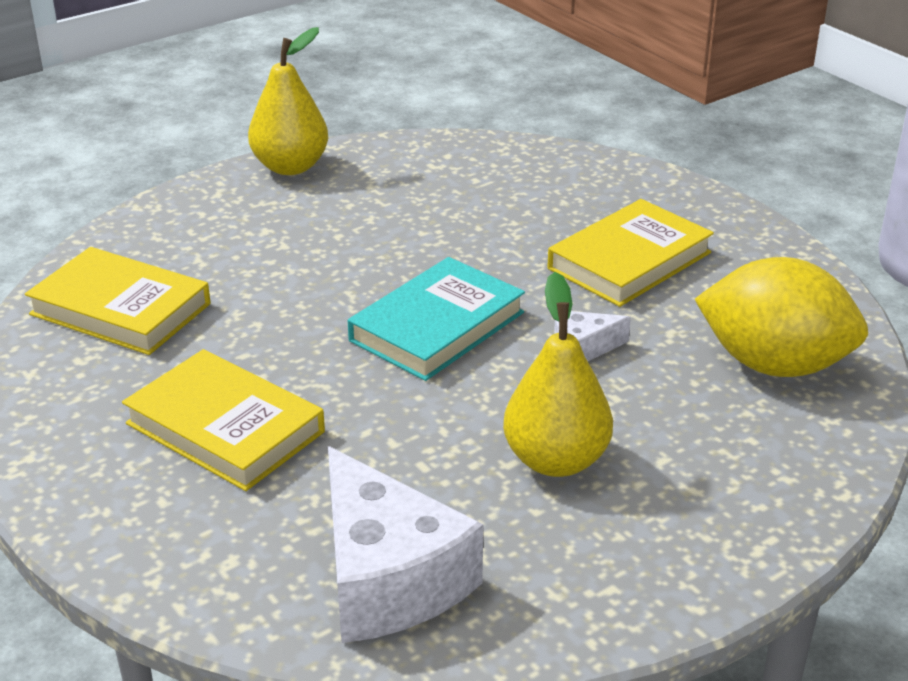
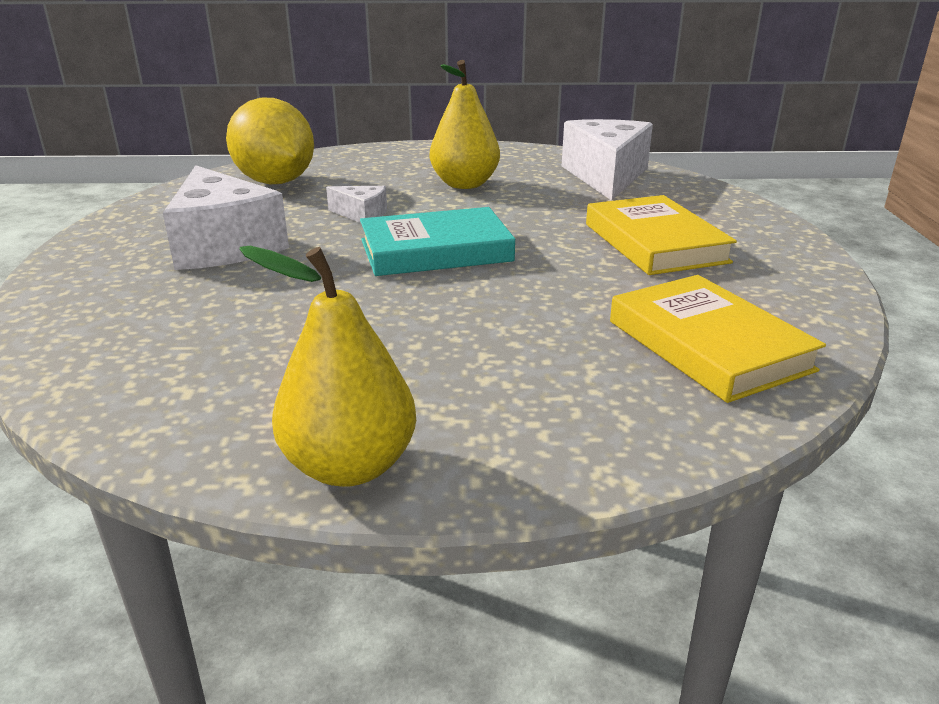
camera: 145 degrees left, 5 degrees down
yellow book [547,199,714,307] -> white cheese [163,165,289,270]

